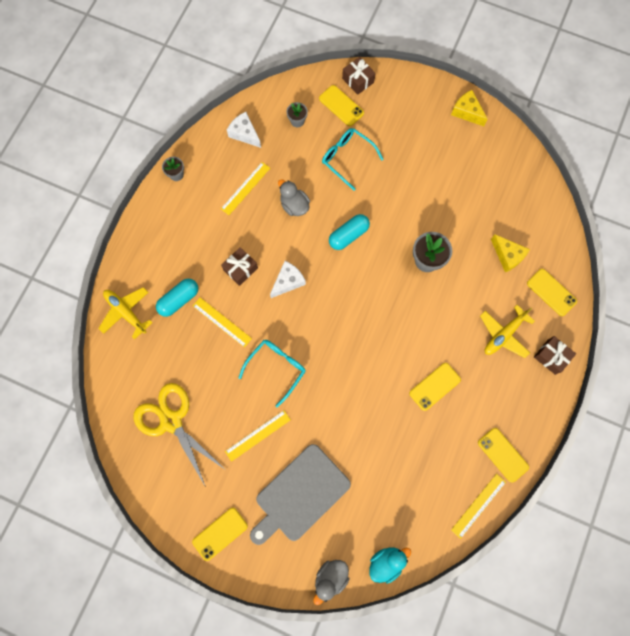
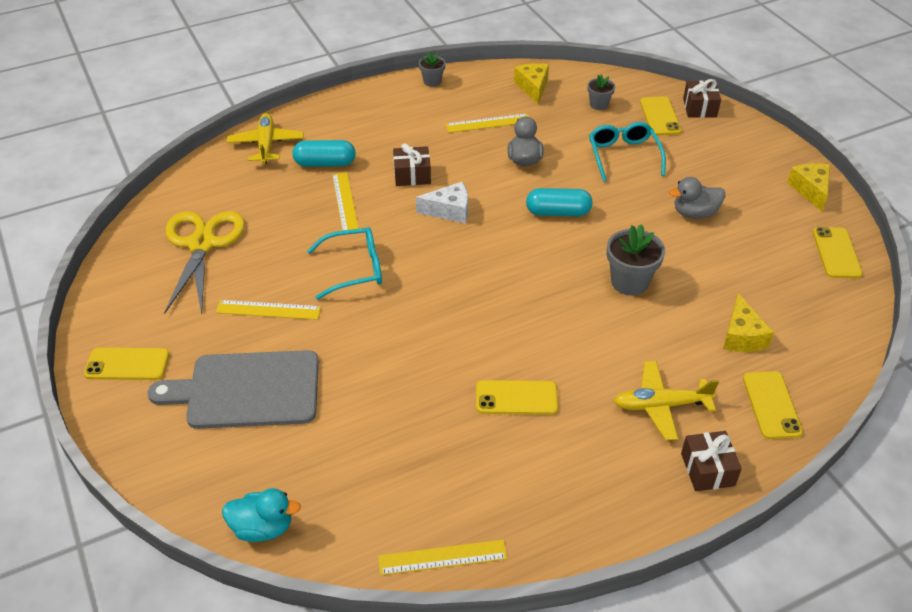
camera: 40 degrees right, 30 degrees down
white cheese [227,112,261,148] -> yellow cheese [514,63,549,104]
grey duck [313,560,350,605] -> grey duck moved to [669,177,725,219]
yellow phone [478,428,529,482] -> yellow phone moved to [813,227,863,278]

